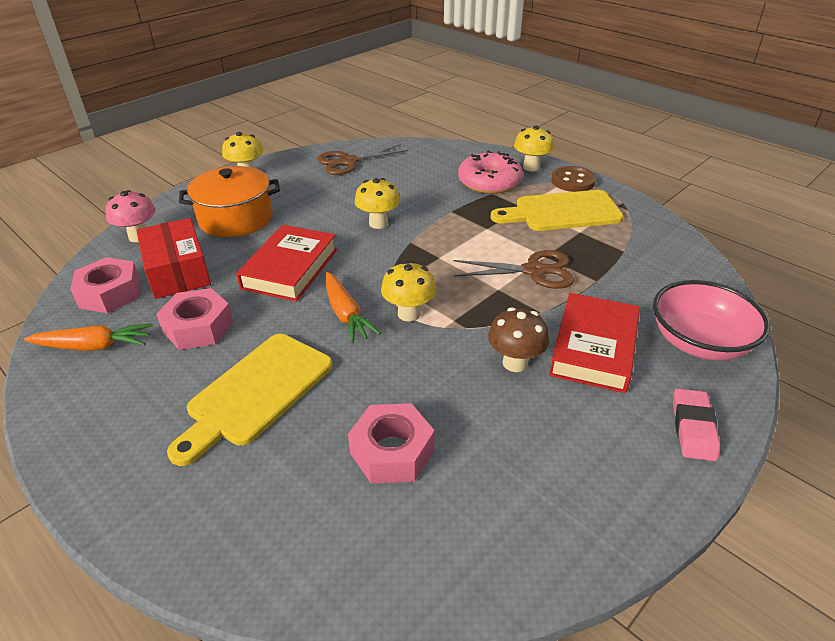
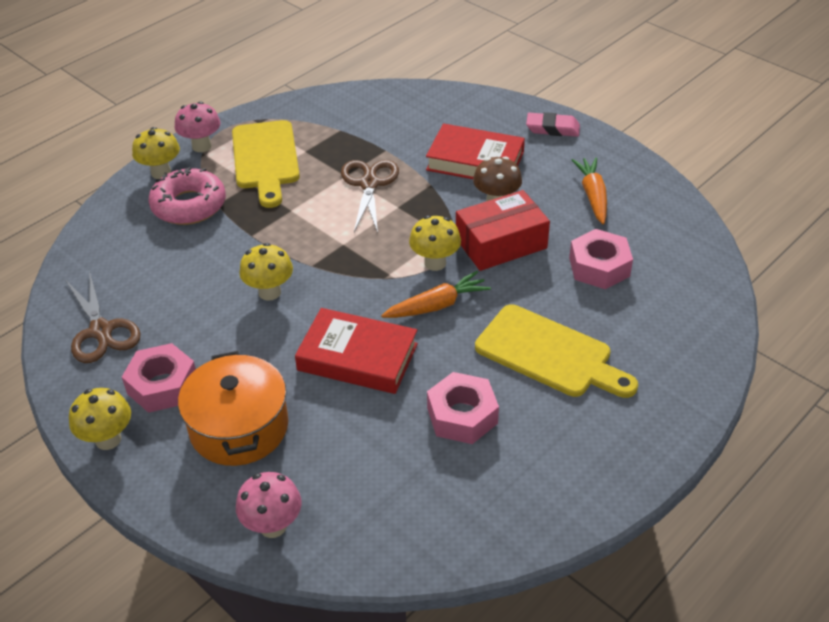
camera: 90 degrees left, 5 degrees up
orange carrot [24,324,153,351] -> orange carrot moved to [572,157,607,224]
pink nut [70,257,140,313] -> pink nut moved to [122,343,196,413]
red box [136,218,211,299] -> red box moved to [456,190,550,271]
brown button [551,166,596,192] -> pink mushroom [175,102,220,152]
pink bowl [653,280,770,360] -> none

